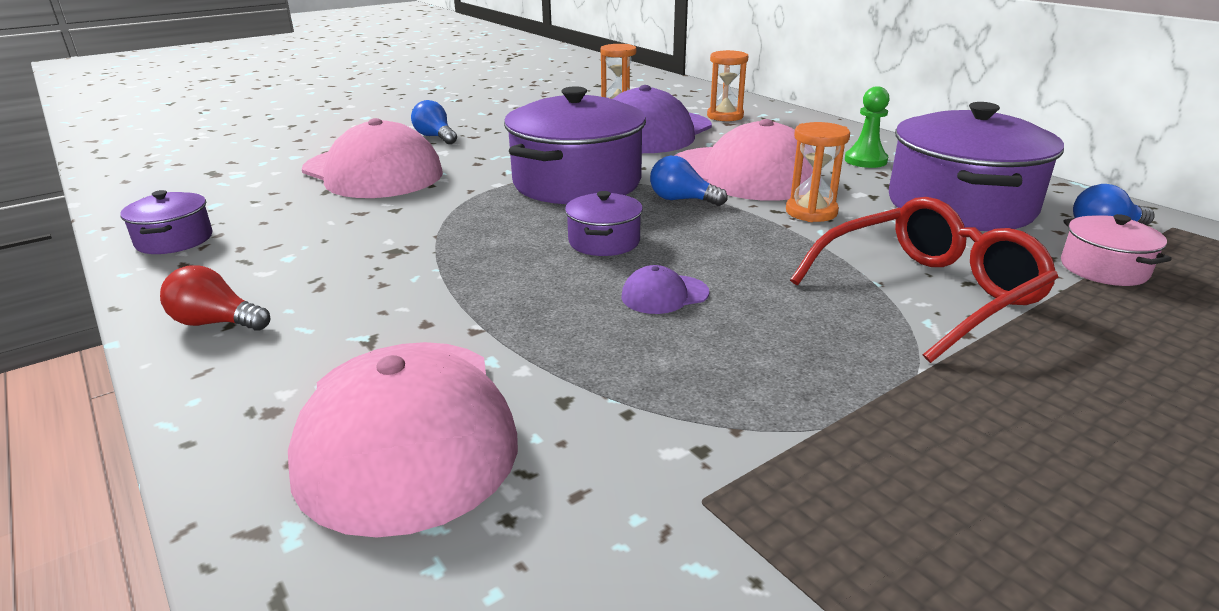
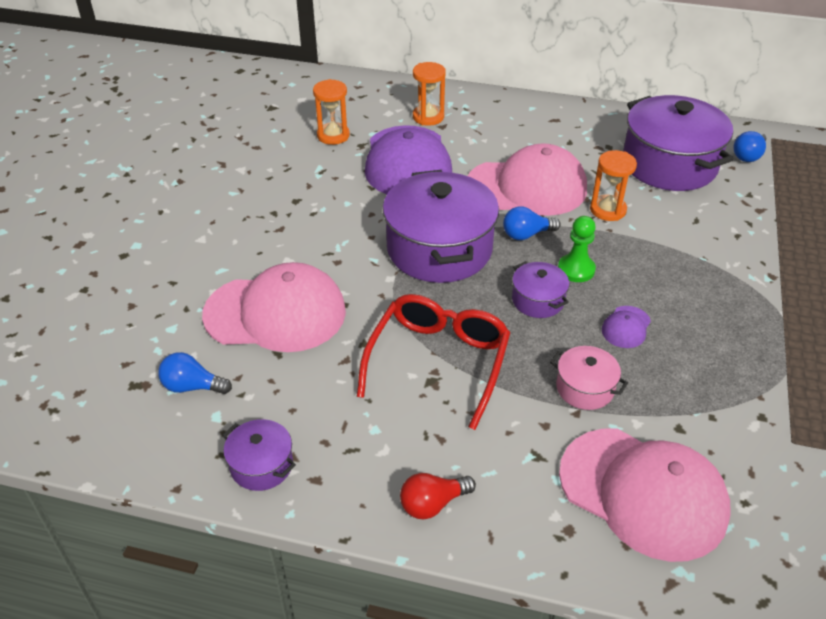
camera: 40 degrees left, 15 degrees up
blue light bulb [411,100,457,144] -> blue light bulb moved to [158,352,232,394]
red glasses [790,197,1058,363] -> red glasses moved to [357,294,510,430]
green pawn [845,86,890,168] -> green pawn moved to [558,216,596,282]
pink pot [1061,214,1172,286] -> pink pot moved to [550,346,628,410]

